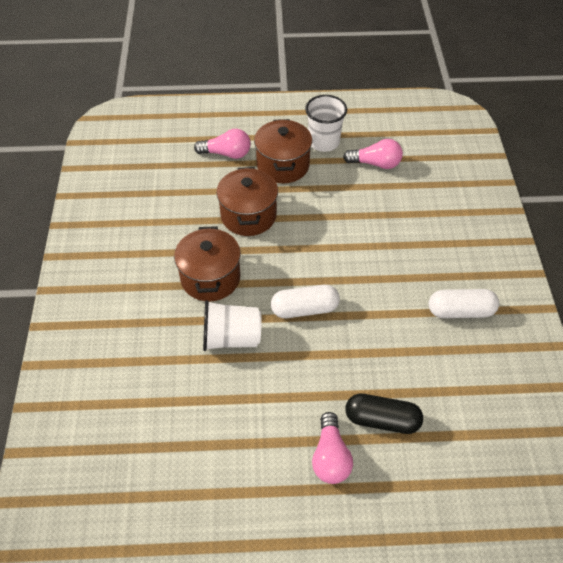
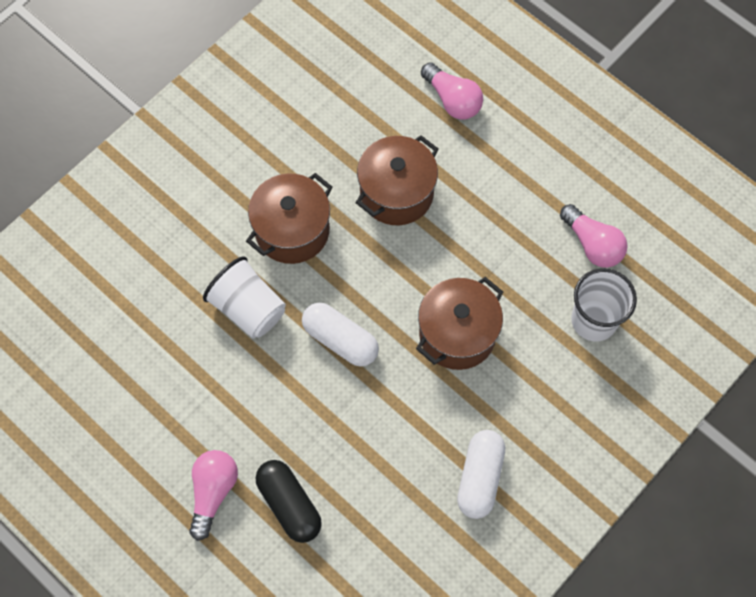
camera: 45 degrees right, 15 degrees up
brown pot [254,119,312,183] -> brown pot moved to [416,277,503,370]
white cup [305,95,347,152] -> white cup moved to [571,268,637,341]
pink light bulb [312,412,353,484] -> pink light bulb turned 150 degrees clockwise [189,450,238,541]
white capsule [429,289,499,318] -> white capsule turned 60 degrees clockwise [457,430,505,519]

